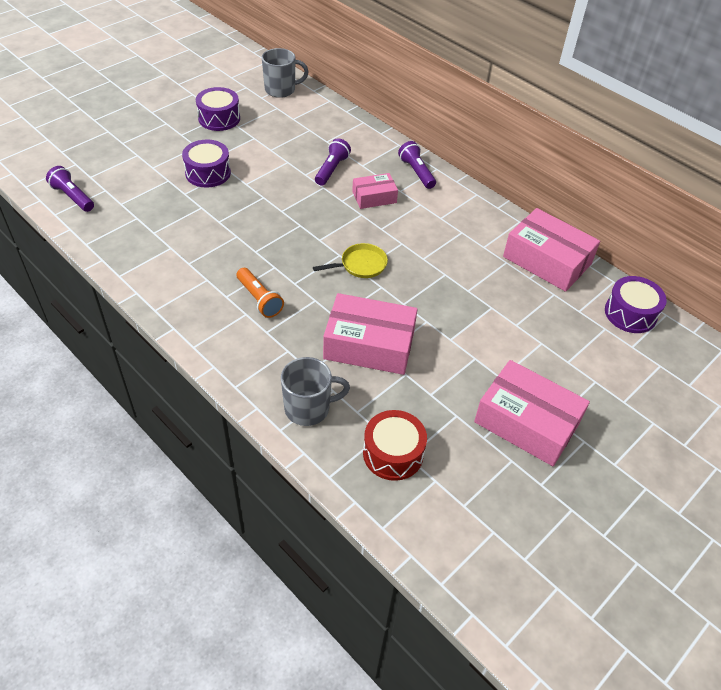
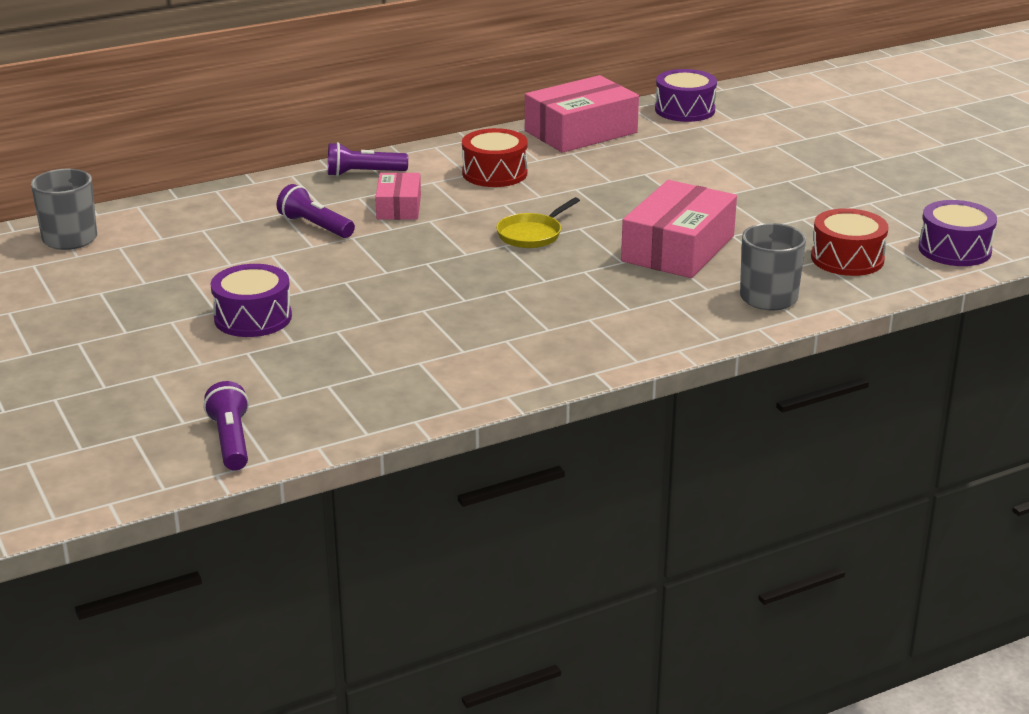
camera: 70 degrees left, 20 degrees down
purple flashlight [46,166,94,212] -> purple flashlight turned 105 degrees clockwise [204,381,249,471]
purple drum [196,87,240,131] -> purple drum moved to [918,200,997,266]
orange flashlight [236,268,284,318] -> none
yellow pan [313,243,388,278] -> yellow pan turned 135 degrees counterclockwise [496,197,580,248]
pink box [474,360,590,466] -> none
none -> red drum [462,128,528,187]

